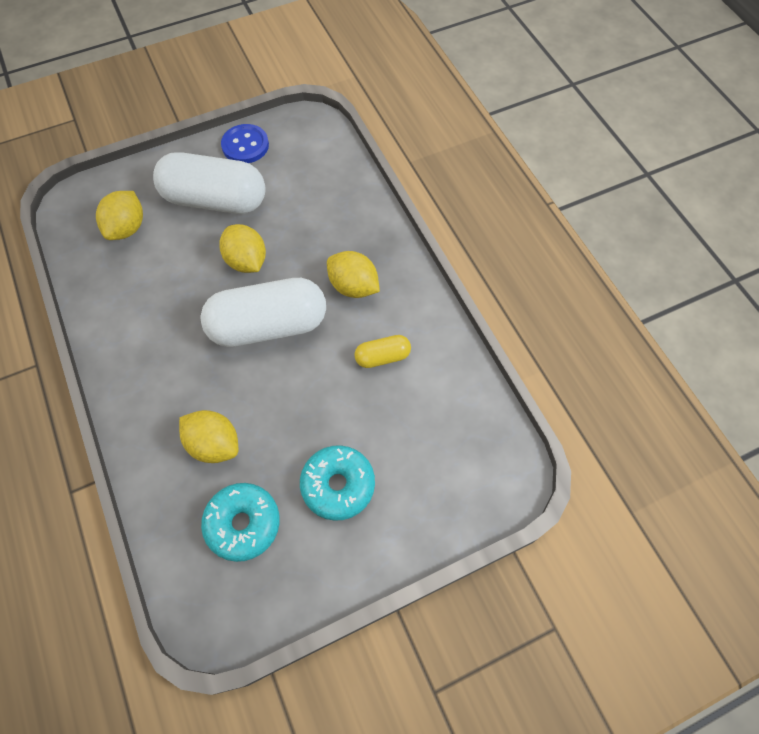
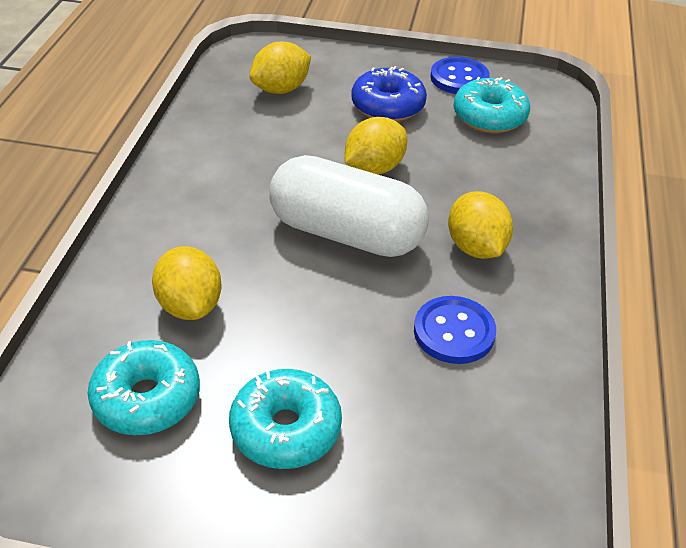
camera: 35 degrees right, 20 degrees down
white capsule [153,152,266,214] -> blue donut [351,66,427,122]
yellow lemon [219,224,266,273] -> yellow lemon turned 45 degrees clockwise [345,117,407,175]
yellow capsule [354,335,411,368] -> blue button [414,296,496,364]
none -> turquoise donut [454,77,530,133]

